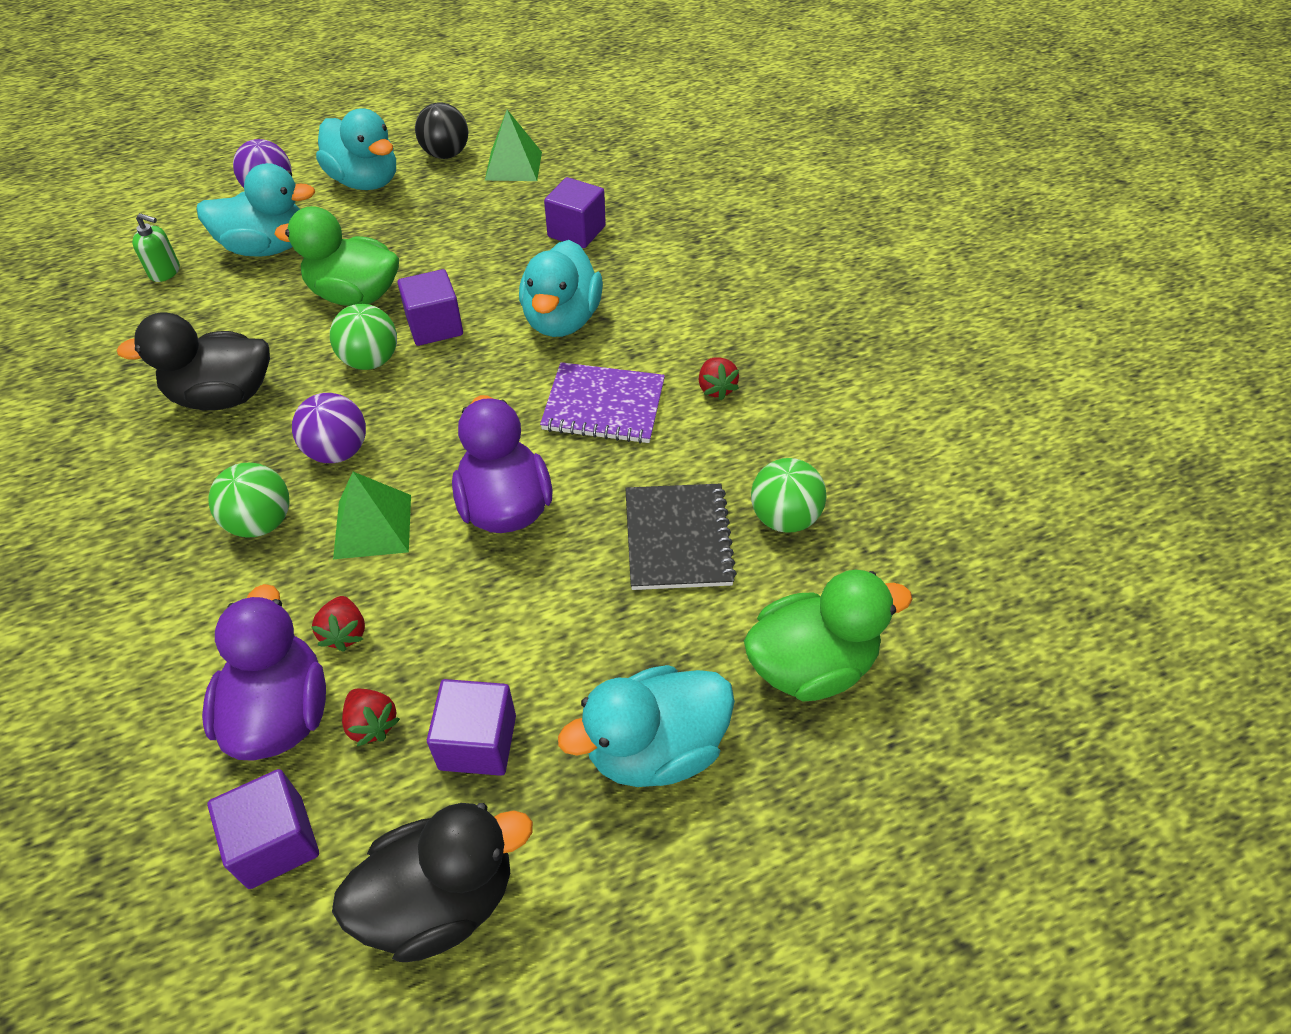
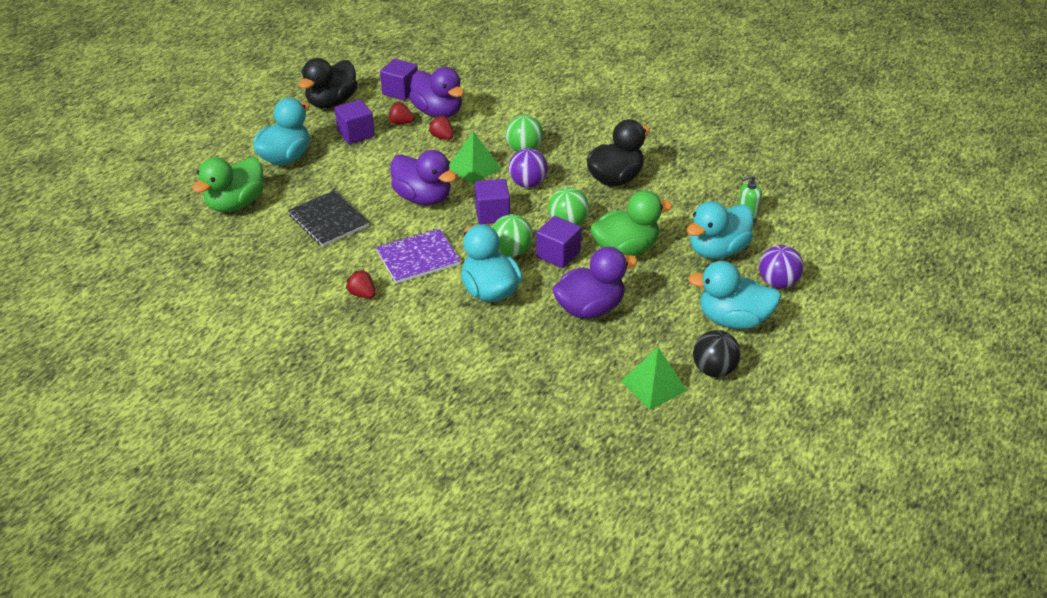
camera: 145 degrees right, 10 degrees down
purple cube [544,177,606,248] -> purple cube moved to [475,179,510,224]
green ball [751,458,827,533] -> green ball moved to [492,214,533,256]
none -> purple duck [552,247,637,319]

